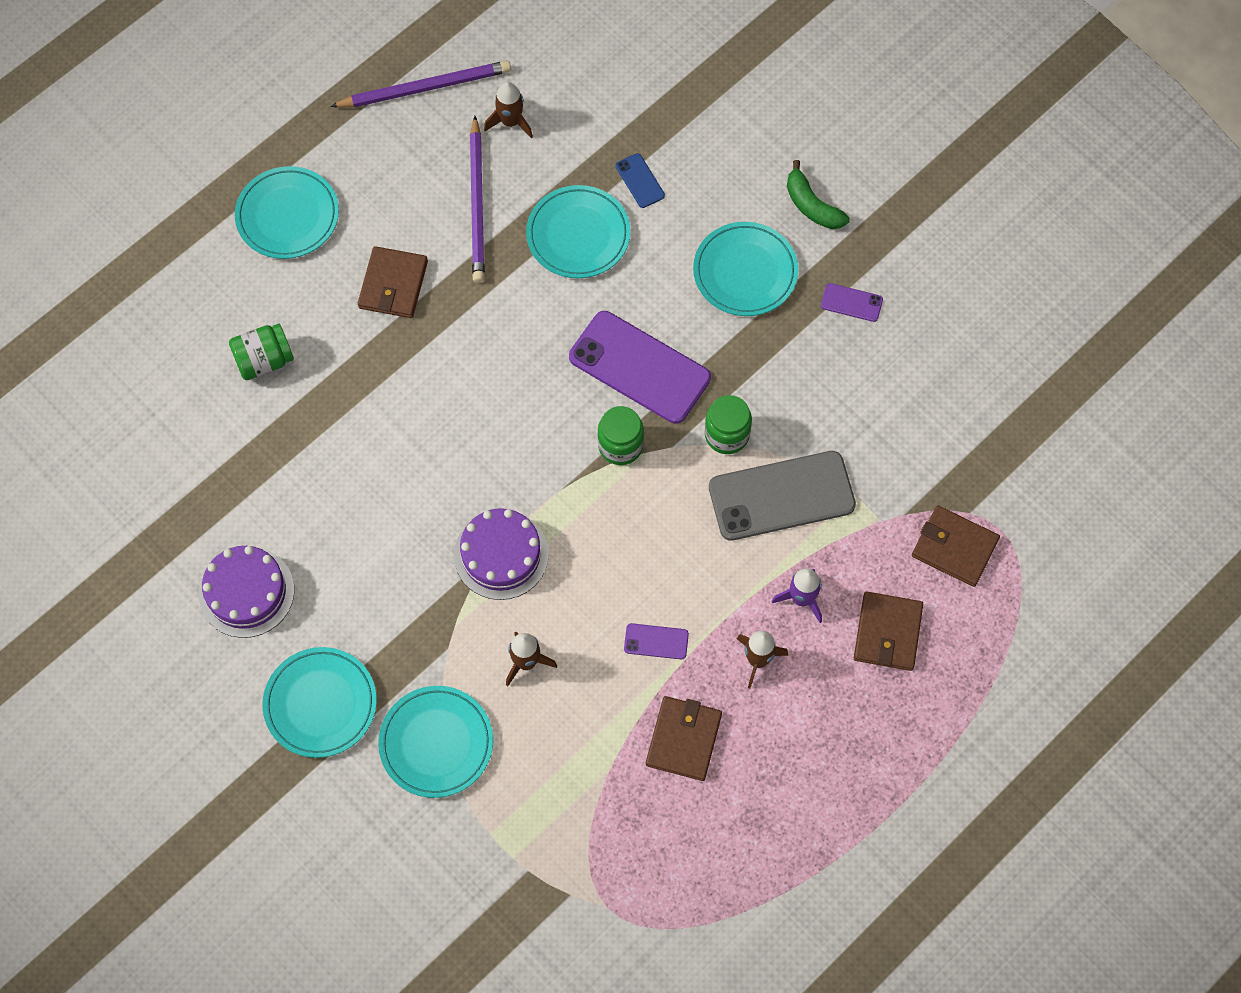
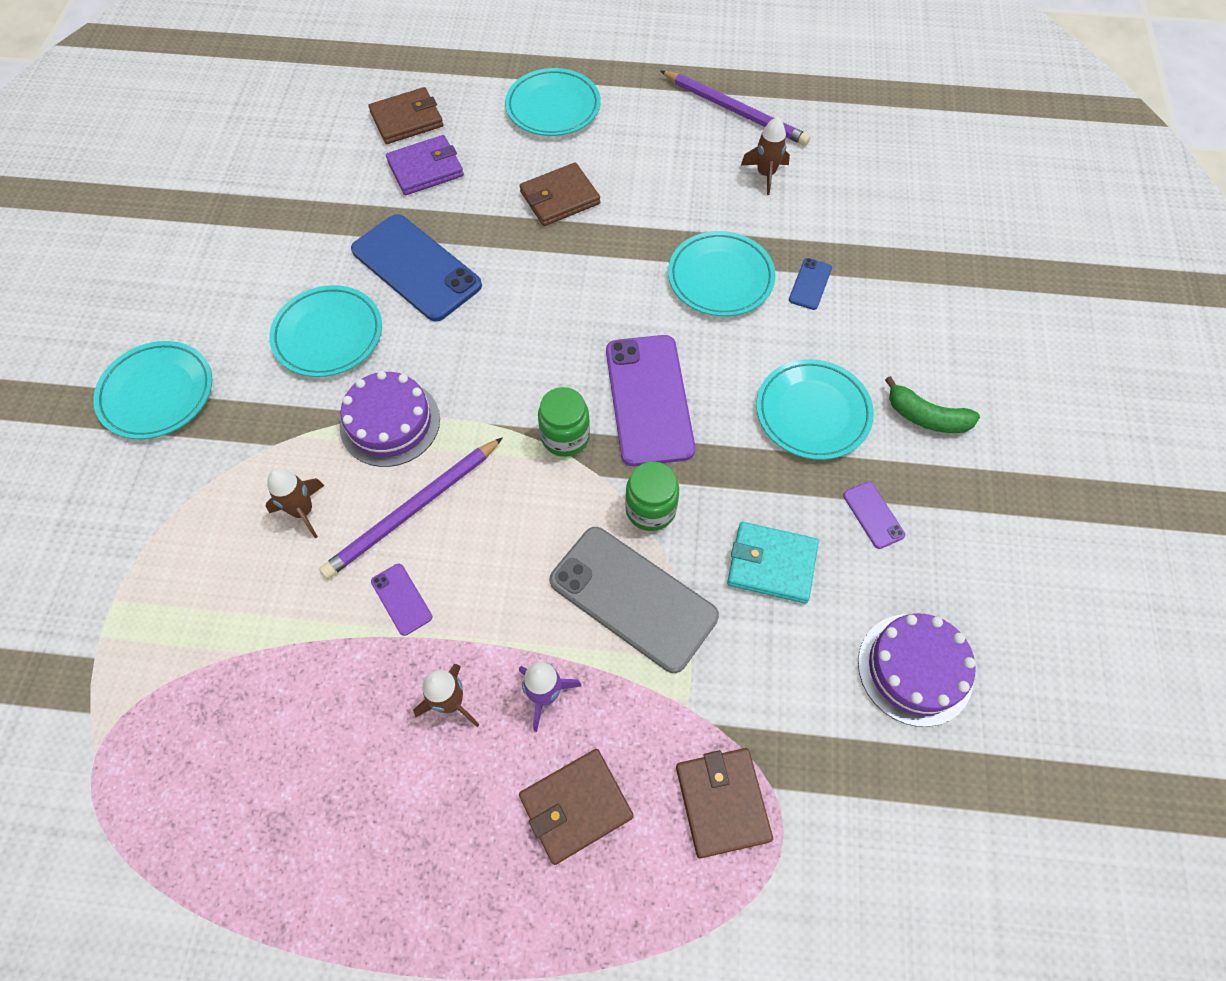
camera: 50 degrees right, 5 degrees down
purple cake [199,546,294,638] -> purple cake moved to [858,613,976,727]
green jar [229,324,294,380] -> purple wallet [386,135,464,195]
turquoise plate [378,686,493,798] -> turquoise plate moved to [269,285,382,377]
purple pencil [470,116,485,283] -> purple pencil moved to [319,437,503,579]
brown wallet [646,696,722,781] -> brown wallet moved to [368,87,443,144]
green banana [787,160,850,229] -> green banana turned 75 degrees counterclockwise [885,376,980,433]
none -> blue phone [351,214,482,322]
none -> turquoise wallet [727,522,819,603]

